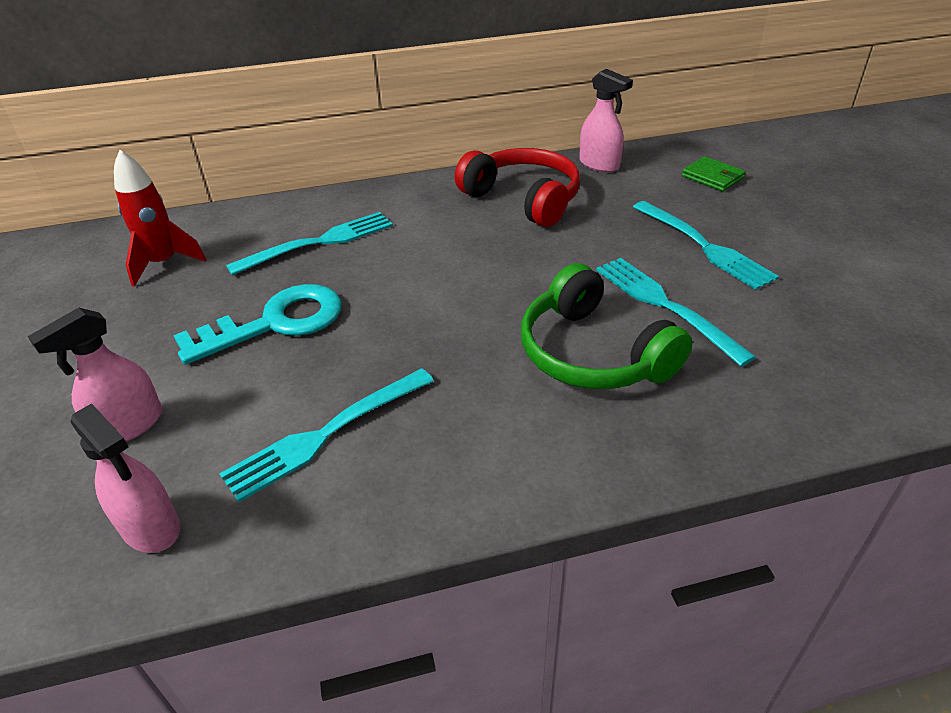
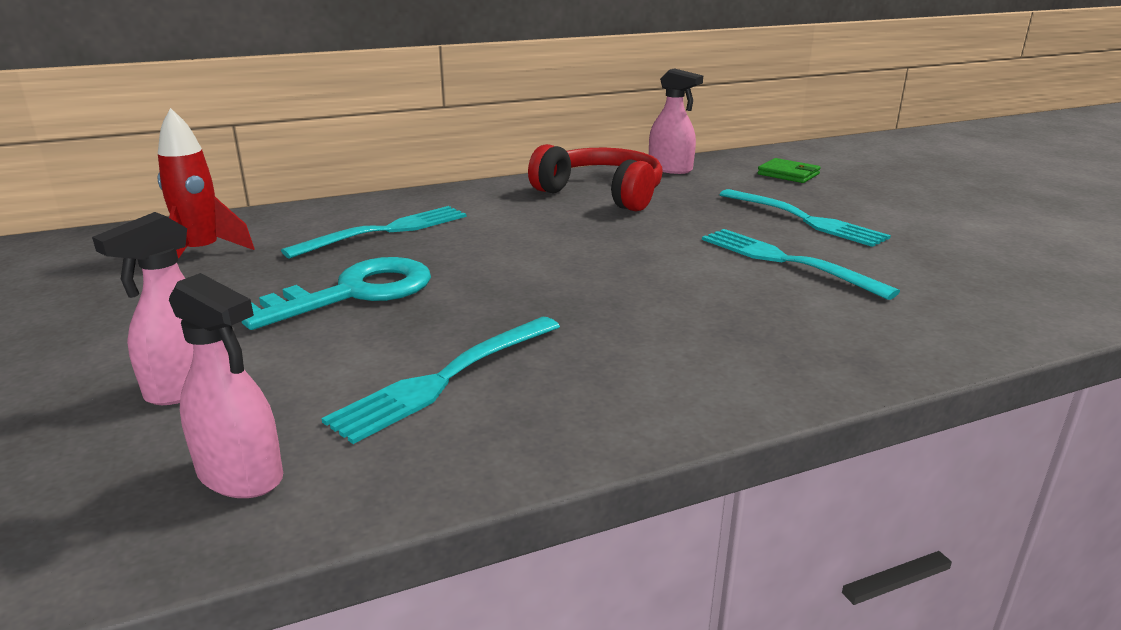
camera: 10 degrees left, 15 degrees down
green headphones [521,263,692,389] -> none

